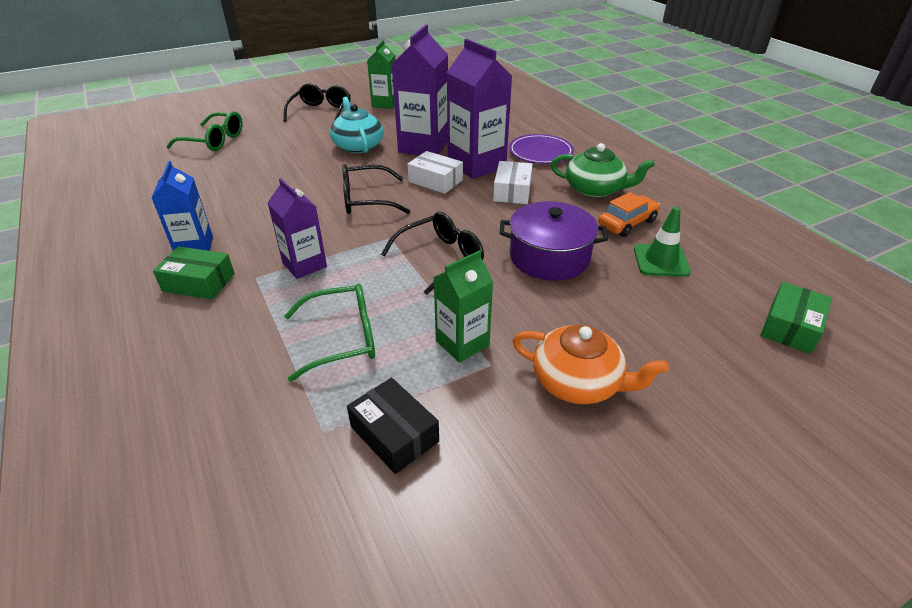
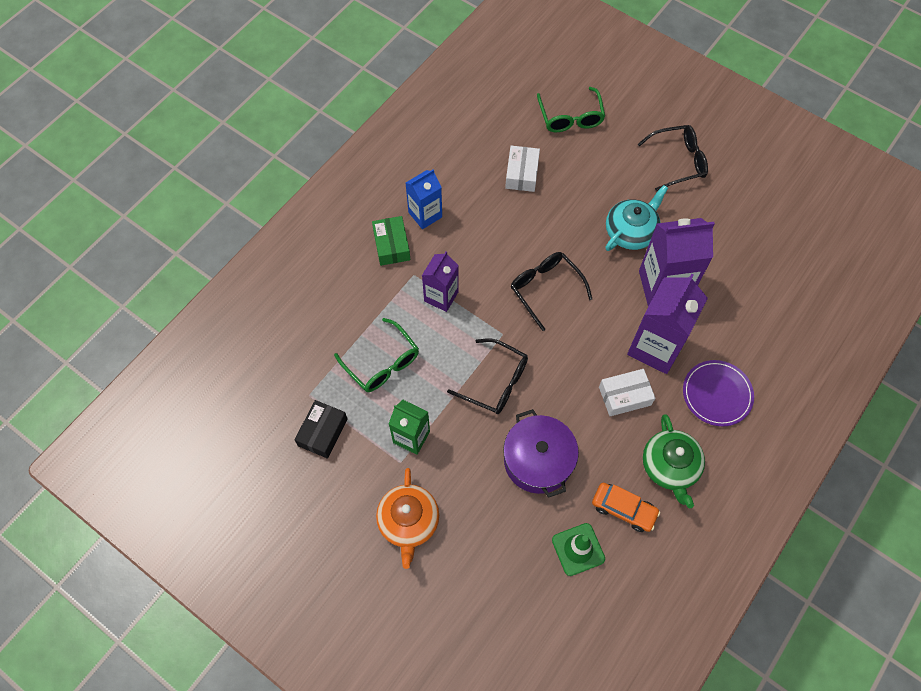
camera: 65 degrees right, 25 degrees up
green carton [367,40,395,109] -> none
white box [407,151,463,194] -> white box moved to [505,146,540,192]
green box [760,282,832,354] -> none

